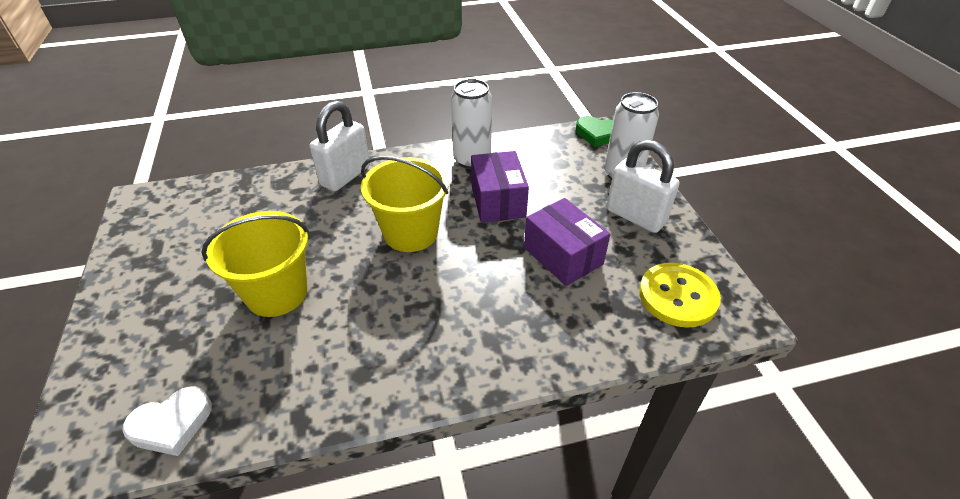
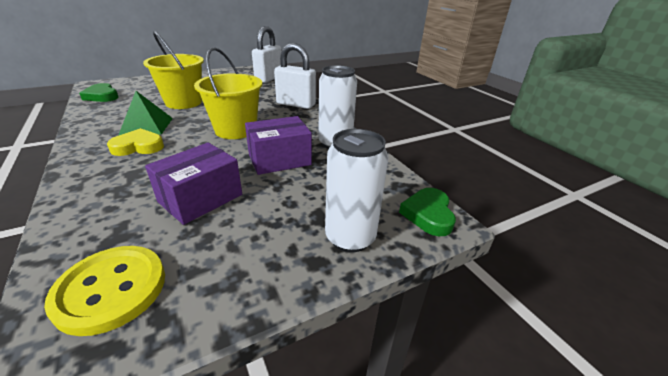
camera: 75 degrees right, 10 degrees down
white heart [122,386,212,456] -> green heart [79,83,119,102]
white padlock [607,139,680,233] -> white padlock moved to [252,26,281,83]
none -> yellow heart [107,128,164,156]
none -> green pyramid [119,91,173,135]

